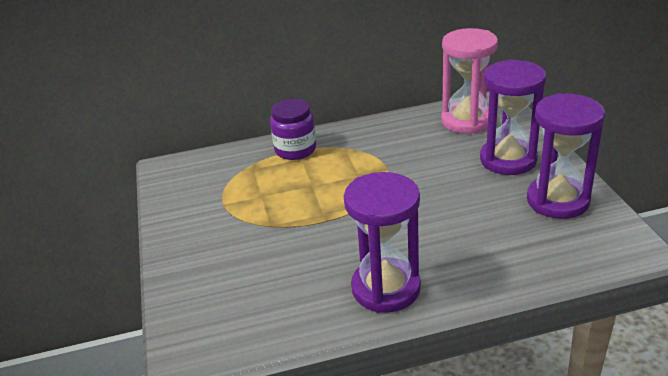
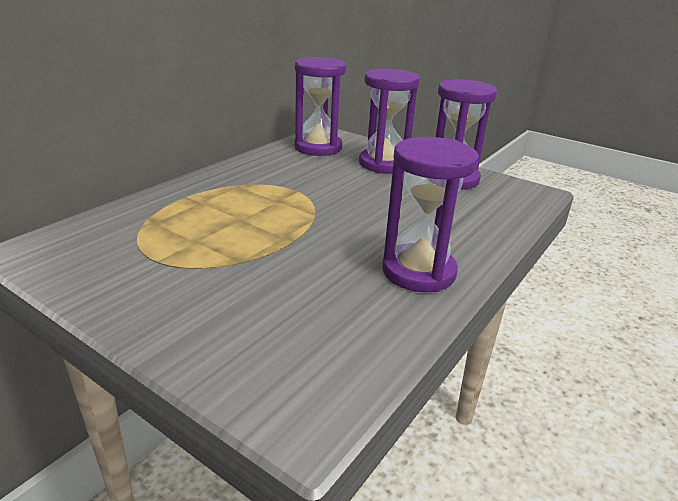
camera: 45 degrees left, 5 degrees down
purple jar [270,99,316,160] -> none
pink hourglass [441,28,498,134] -> purple hourglass [294,57,346,156]

